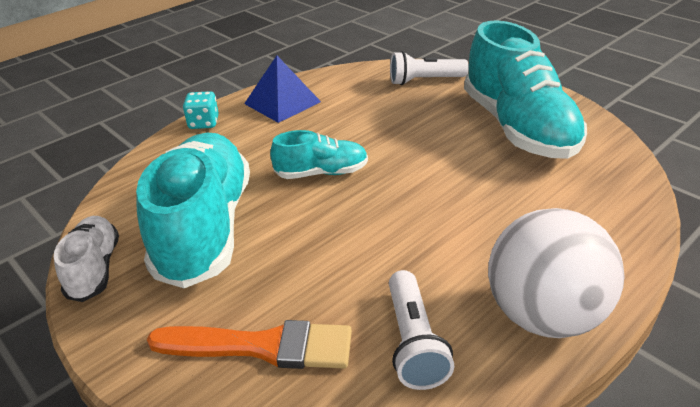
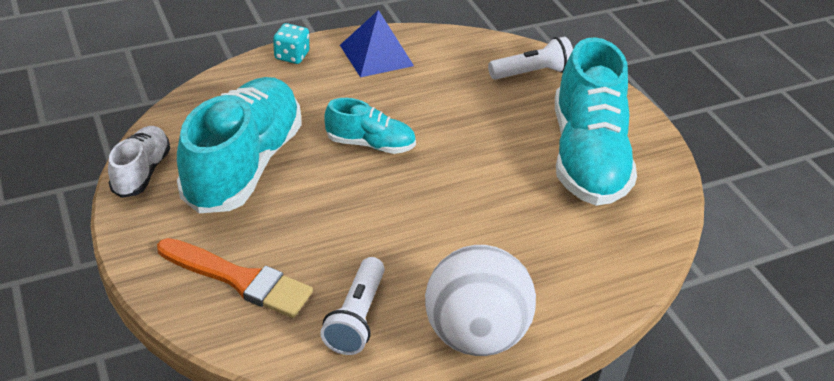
camera: 15 degrees right, 5 degrees up
white flashlight [390,51,469,85] -> white flashlight turned 150 degrees clockwise [488,37,573,80]

